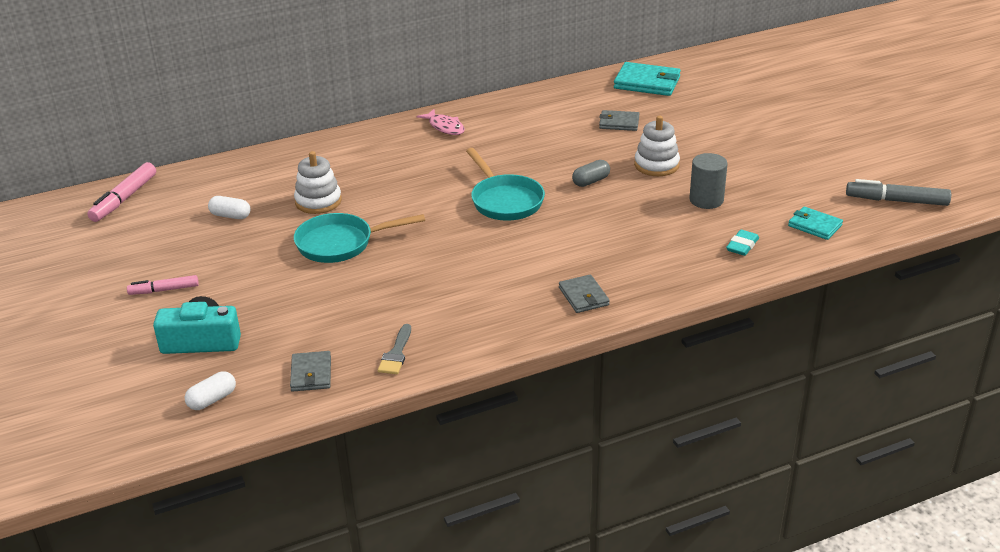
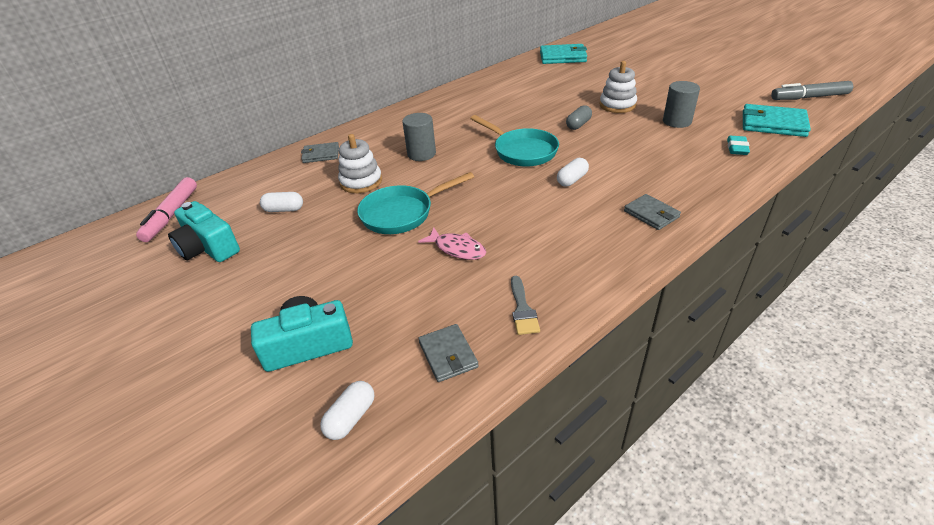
camera: 15 degrees left, 5 degrees up
pink marker [127,275,199,295] -> none
pink fish [417,109,465,135] -> pink fish moved to [418,228,486,260]
grey wallet [599,110,640,131] -> grey wallet moved to [301,142,339,163]
turquoise wallet [788,206,843,240] -> turquoise wallet [743,104,811,137], size x1.63
none -> turquoise camera [168,201,240,262]
none -> grey cylinder [402,113,436,161]
none -> white capsule [557,158,589,187]

